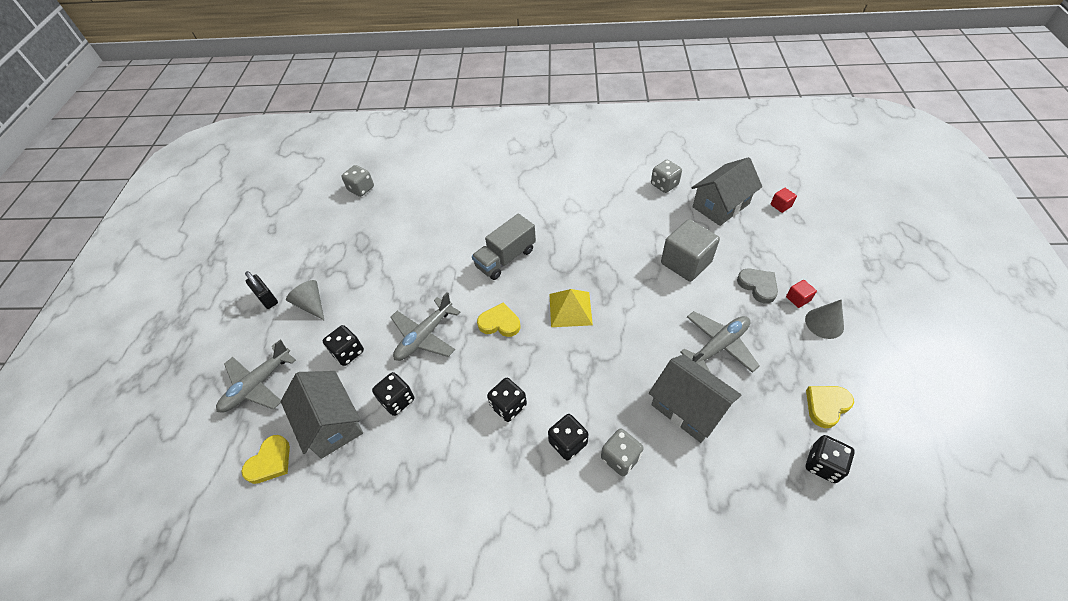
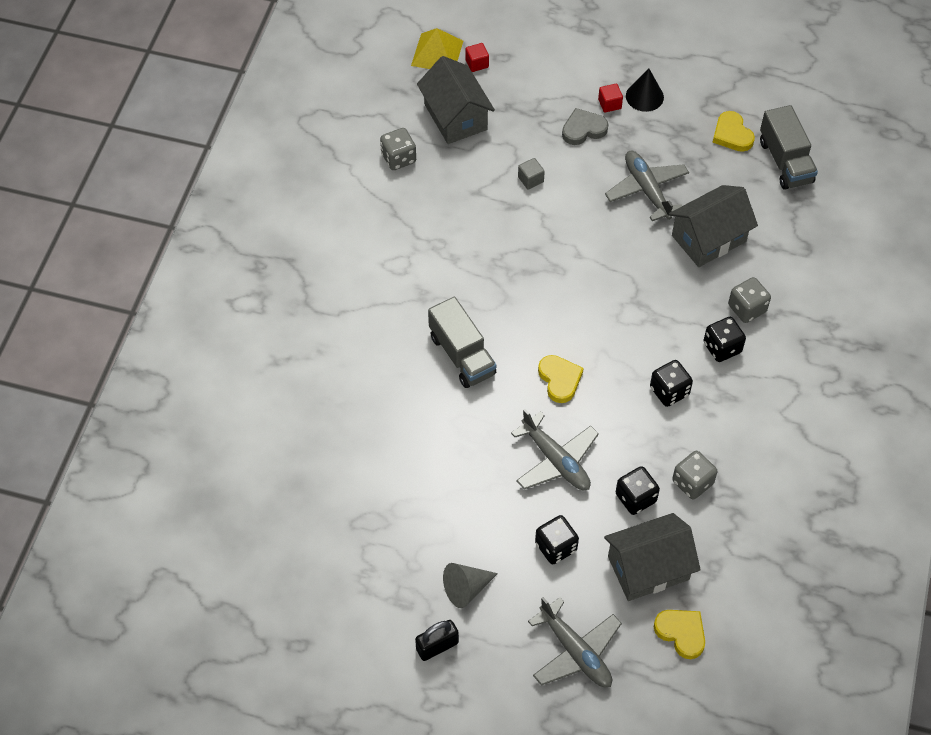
camera: 80 degrees left, 5 degrees up
grey dice [341,165,374,197] -> grey dice moved to [672,451,718,500]
yellow heart [477,302,520,337] -> yellow heart turned 135 degrees clockwise [538,355,584,403]
yellow pyramid [549,289,593,327] -> yellow pyramid moved to [411,28,463,69]
grey cube [661,219,720,282] -> grey cube [518,158,545,189], size x0.44
grey cone [805,299,844,339] -> black cone [626,68,664,112]
black dice [806,435,855,483] -> grey truck [760,105,818,190]

